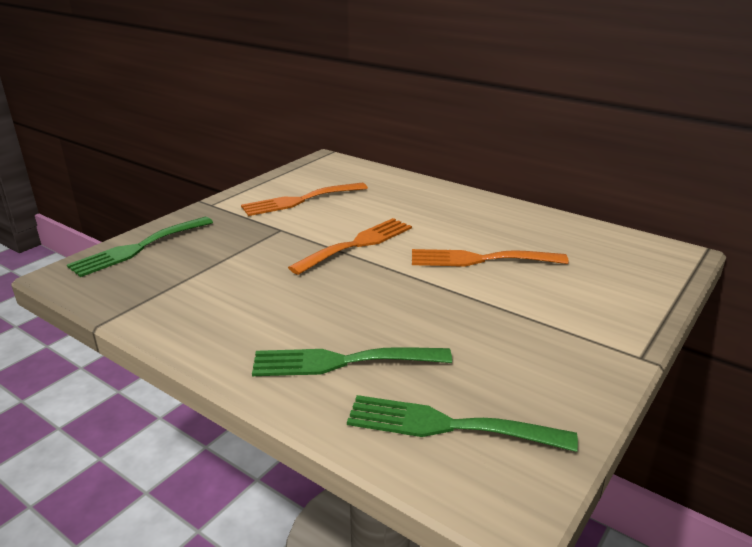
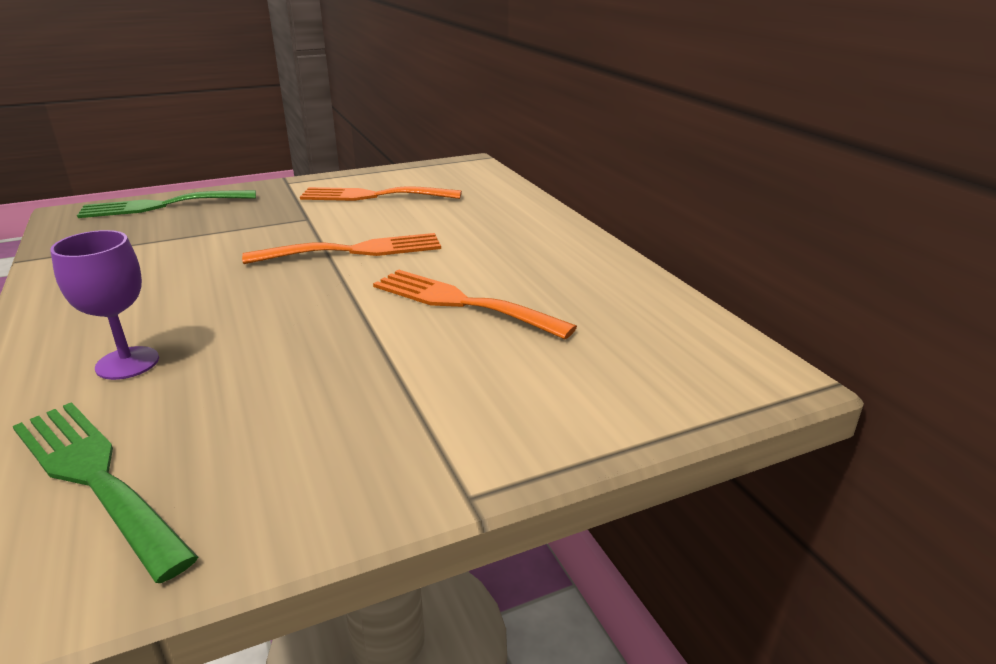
camera: 30 degrees right, 0 degrees up
green fork [252,347,452,376] -> purple goblet [50,230,159,380]

